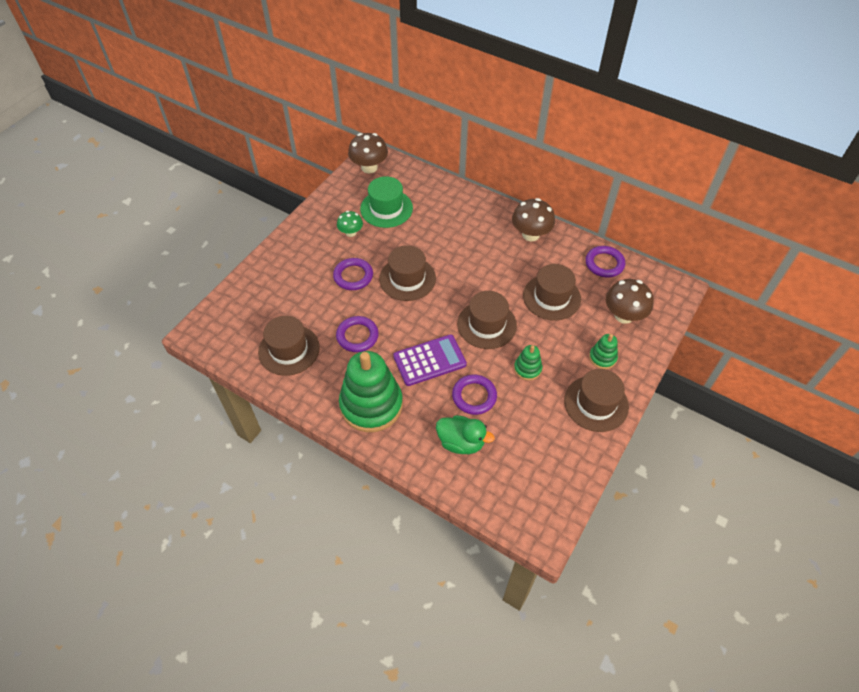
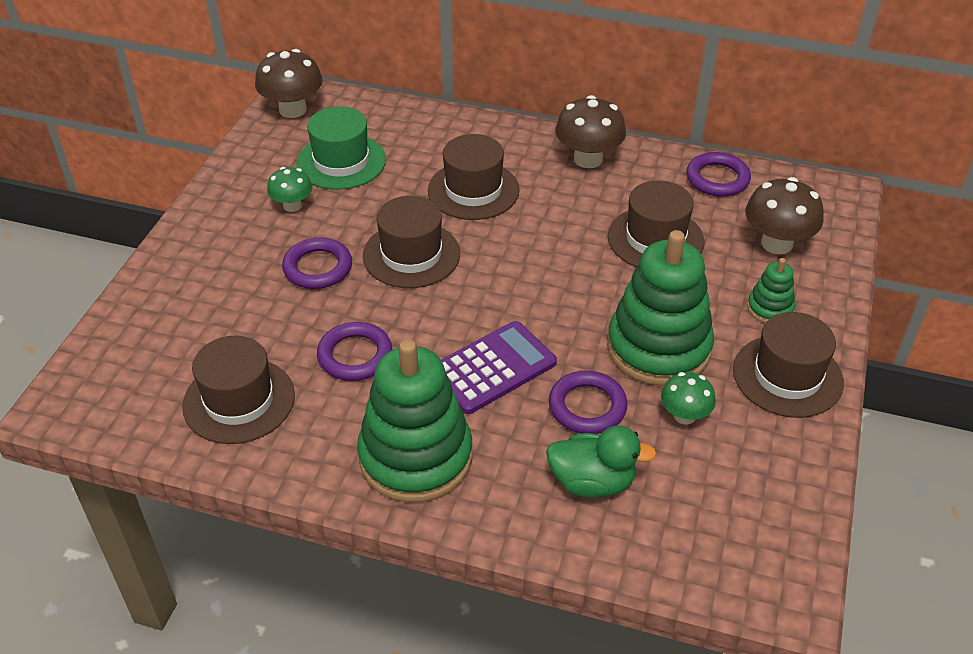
camera: 15 degrees left, 10 degrees down
brown hat [457,291,517,349] -> brown hat moved to [428,134,520,220]
green stacking toy [514,345,542,381] -> green stacking toy [607,230,714,386], size x2.19
none -> green mushroom [661,372,716,425]

